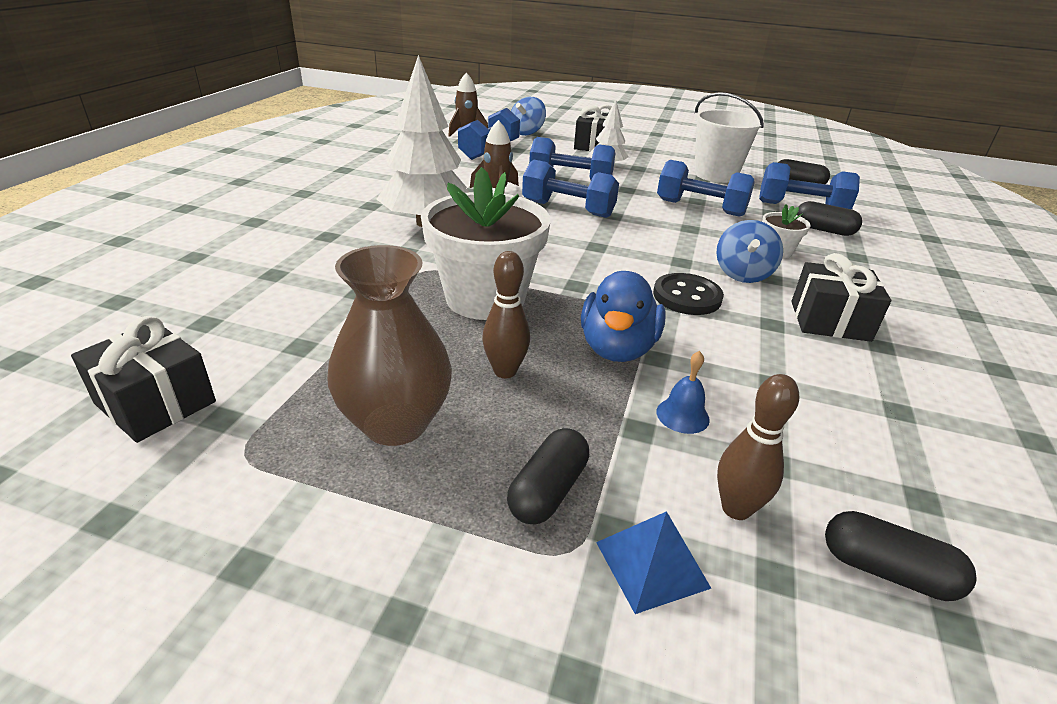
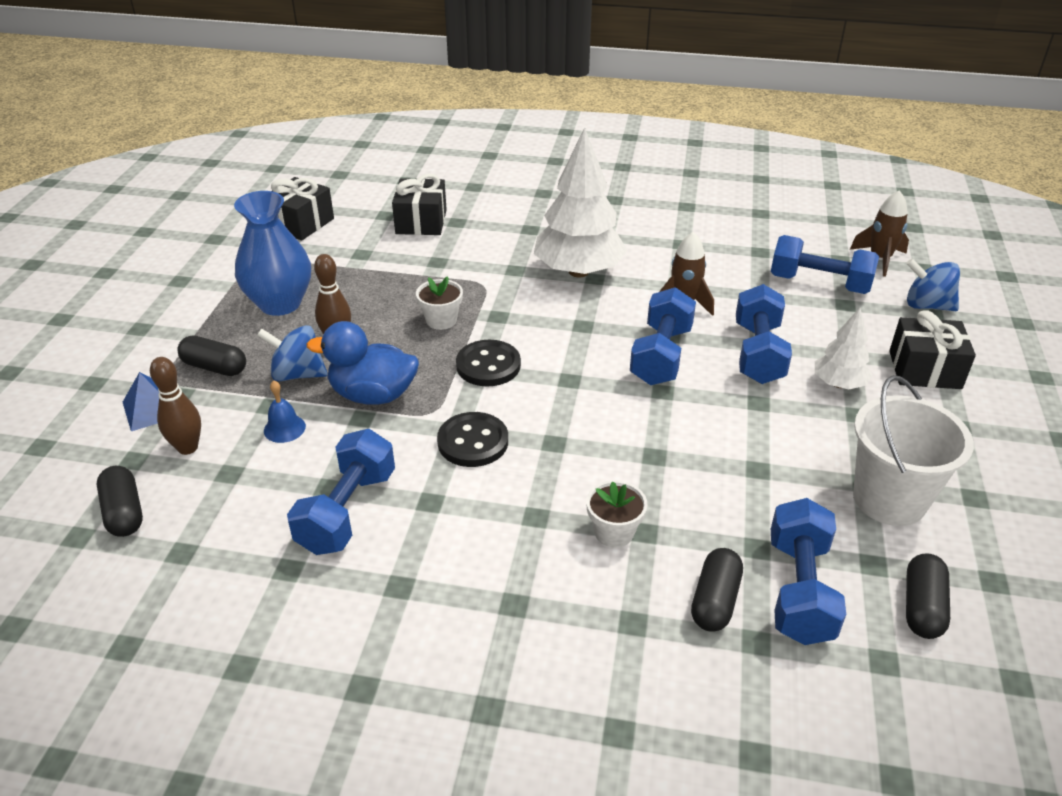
camera: 85 degrees right, 5 degrees up
brown vase [327,245,452,446] -> blue vase [234,191,311,316]
white flower pot [421,167,550,320] -> white flower pot [416,276,463,330], size x0.45
blue dumbbell [657,160,754,217] -> blue dumbbell moved to [287,429,395,555]
blue spinning top [716,220,783,283] -> blue spinning top moved to [257,325,328,381]
black gift [791,253,891,342] -> black gift moved to [392,174,447,235]
black capsule [825,511,976,601] -> black capsule turned 45 degrees counterclockwise [97,466,143,537]
none -> black button [456,340,521,386]

